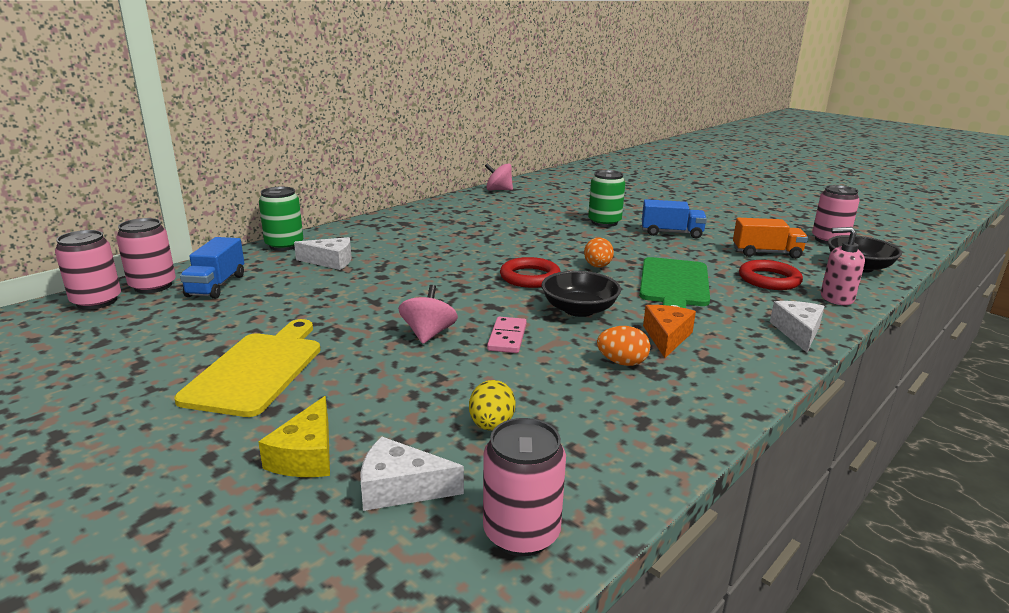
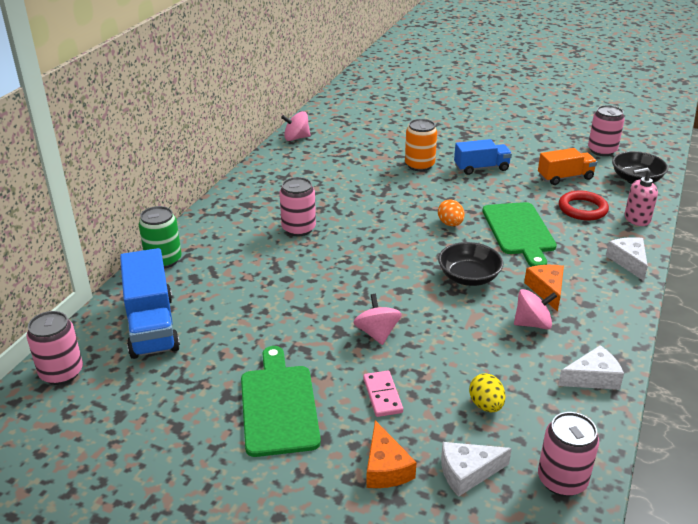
camera: 20 degrees left, 10 degrees up
pink can [116,218,176,293] -> pink can moved to [280,177,316,236]
yellow cutting board [174,319,321,417] -> green cutting board [241,346,321,457]
blue truck [180,237,244,299] -> blue truck [120,248,180,359], size x1.56
yellow cheese [258,396,330,477] -> orange cheese [366,420,417,488]
white cheese [294,237,352,270] -> white cheese moved to [558,345,624,390]
pink domino [487,317,527,353] -> pink domino moved to [363,371,403,417]
red ring [500,257,561,288] -> none
green can [588,170,625,227] -> orange can [405,119,437,171]
orange egg [597,326,650,366] -> pink spinning top [514,289,557,329]

